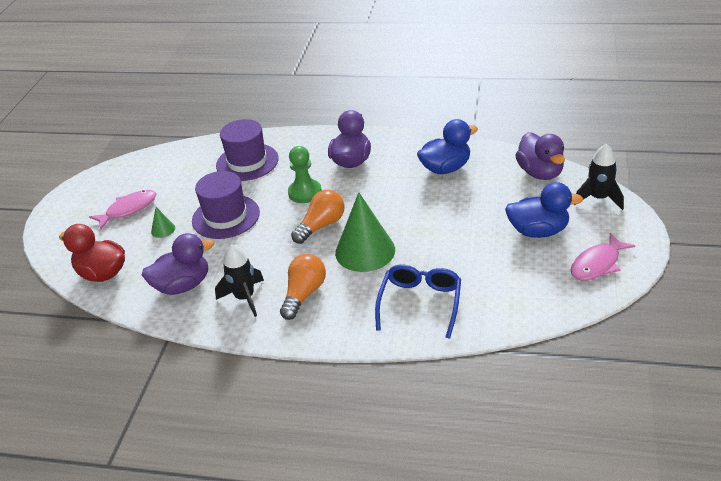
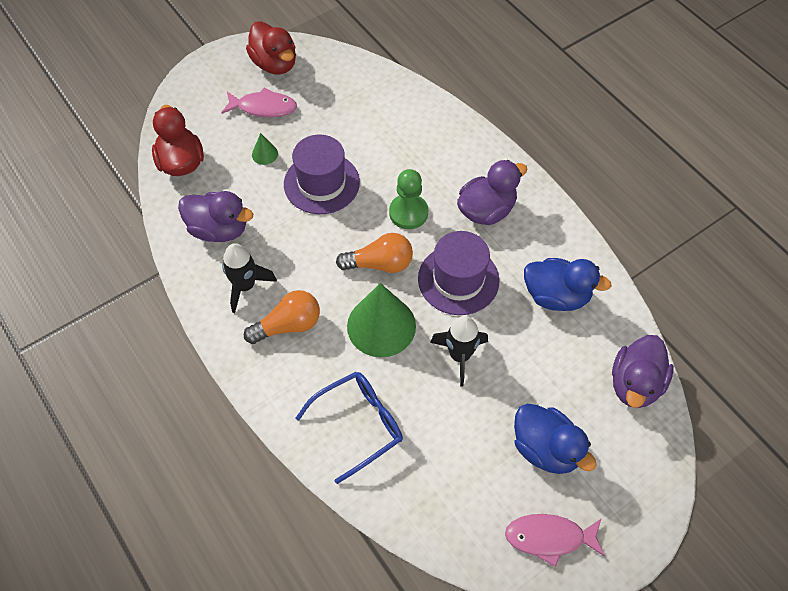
camera: 40 degrees right, 20 degrees up
purple hat [216,119,279,181] -> purple hat moved to [418,231,500,315]
black rocket [574,144,624,210] -> black rocket moved to [430,316,488,387]
none -> red duck [246,21,296,74]

